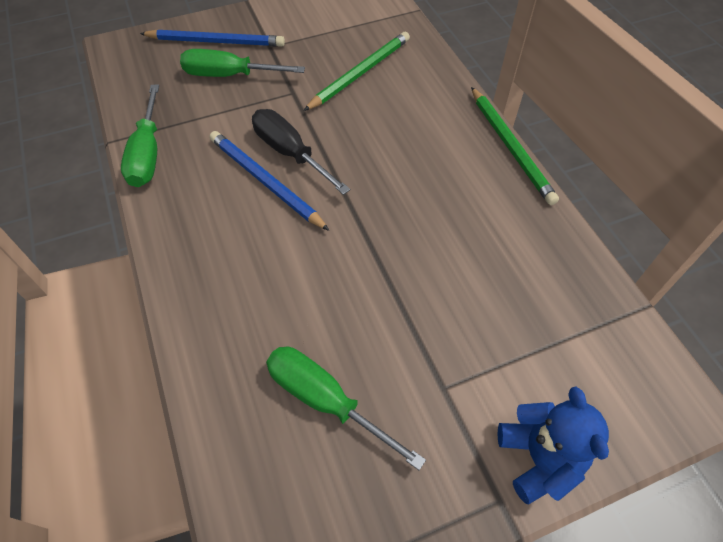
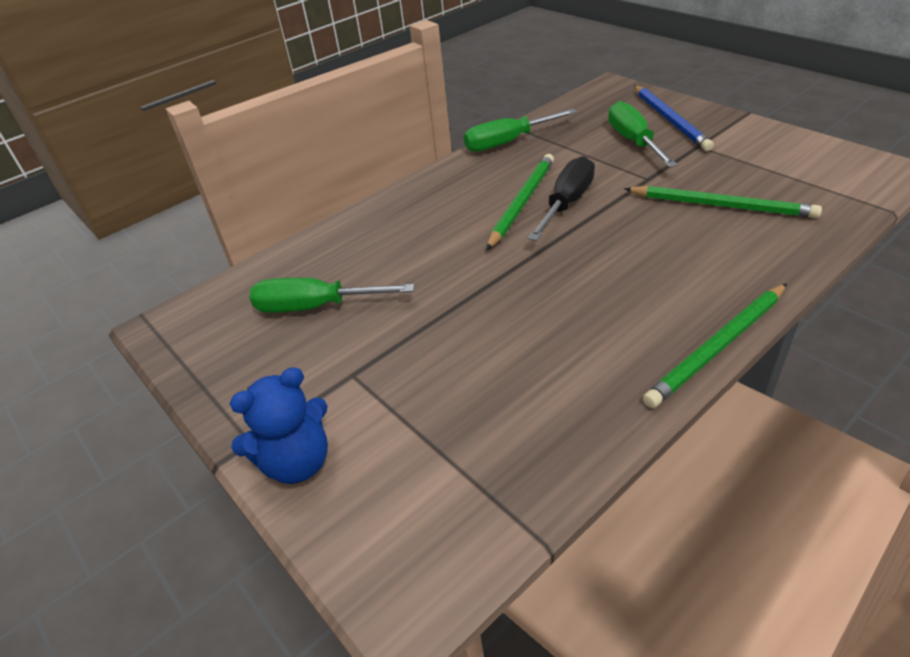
camera: 75 degrees right, 15 degrees down
blue pencil [210,131,330,231] -> green pencil [486,154,554,250]
green screwdriver [266,346,426,470] -> green screwdriver turned 105 degrees counterclockwise [250,278,414,313]

